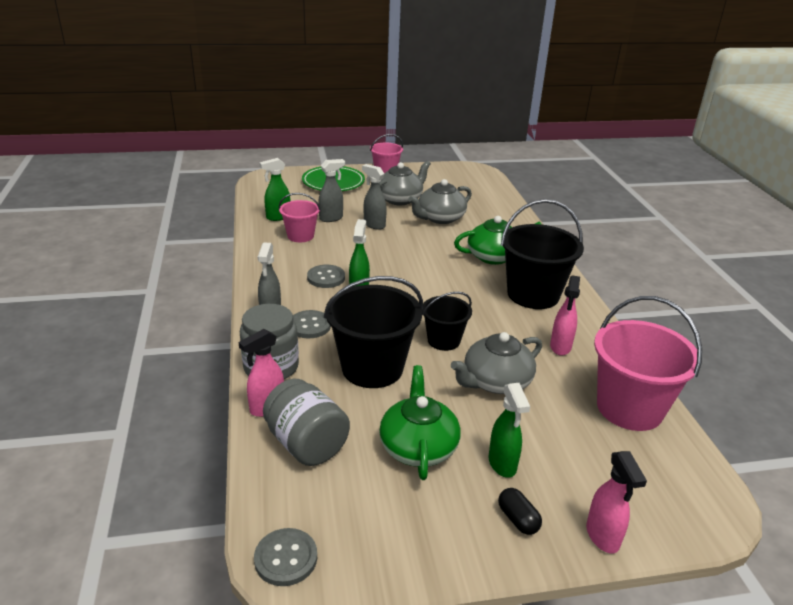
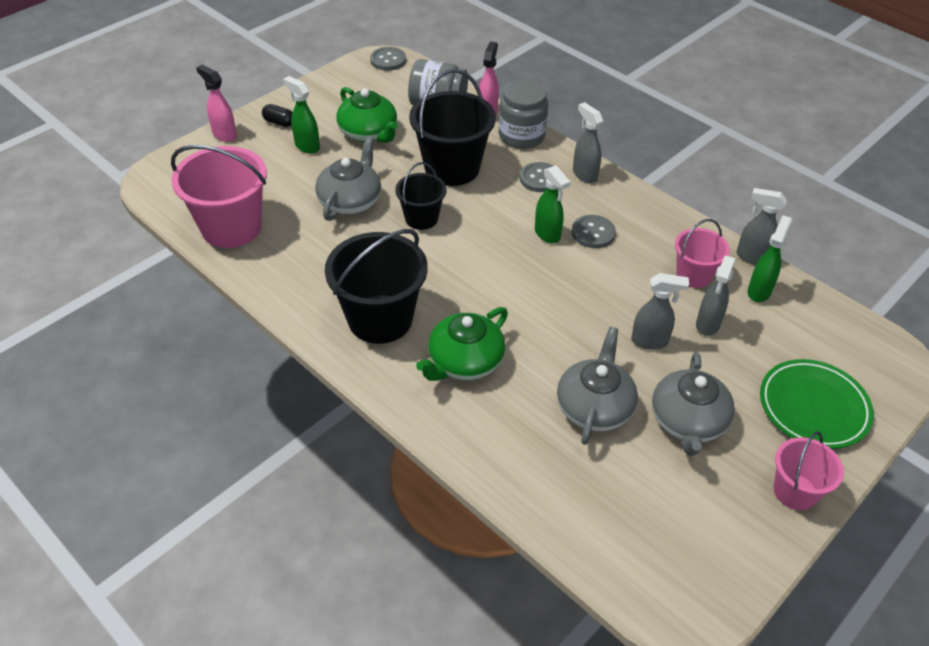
camera: 145 degrees right, 15 degrees up
pink spray bottle [550,275,580,356] -> none
none -> grey spray bottle [737,188,787,265]

